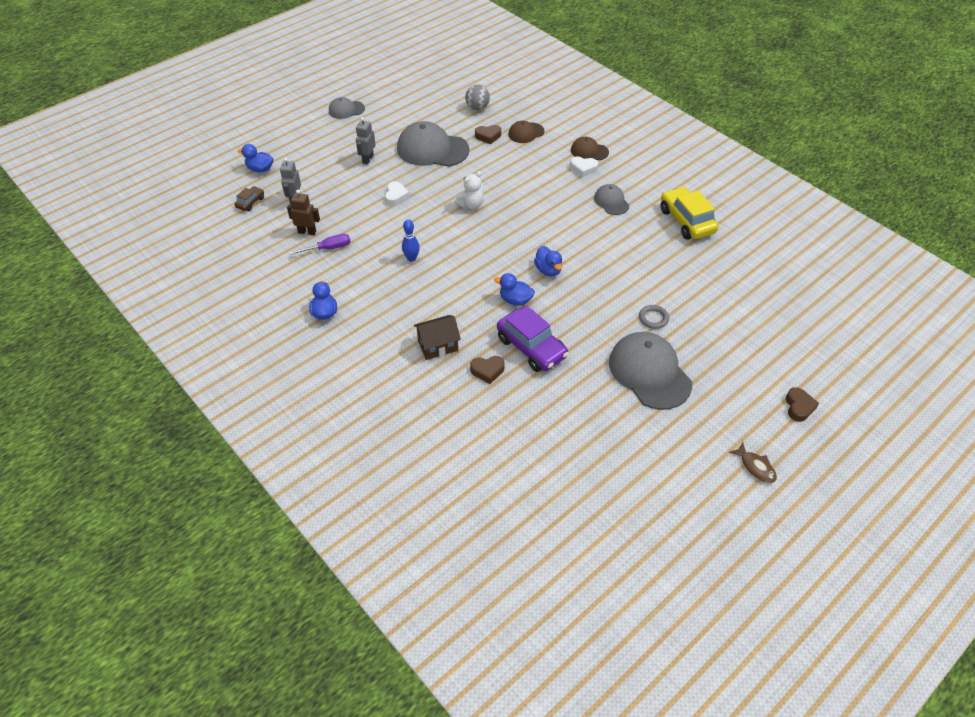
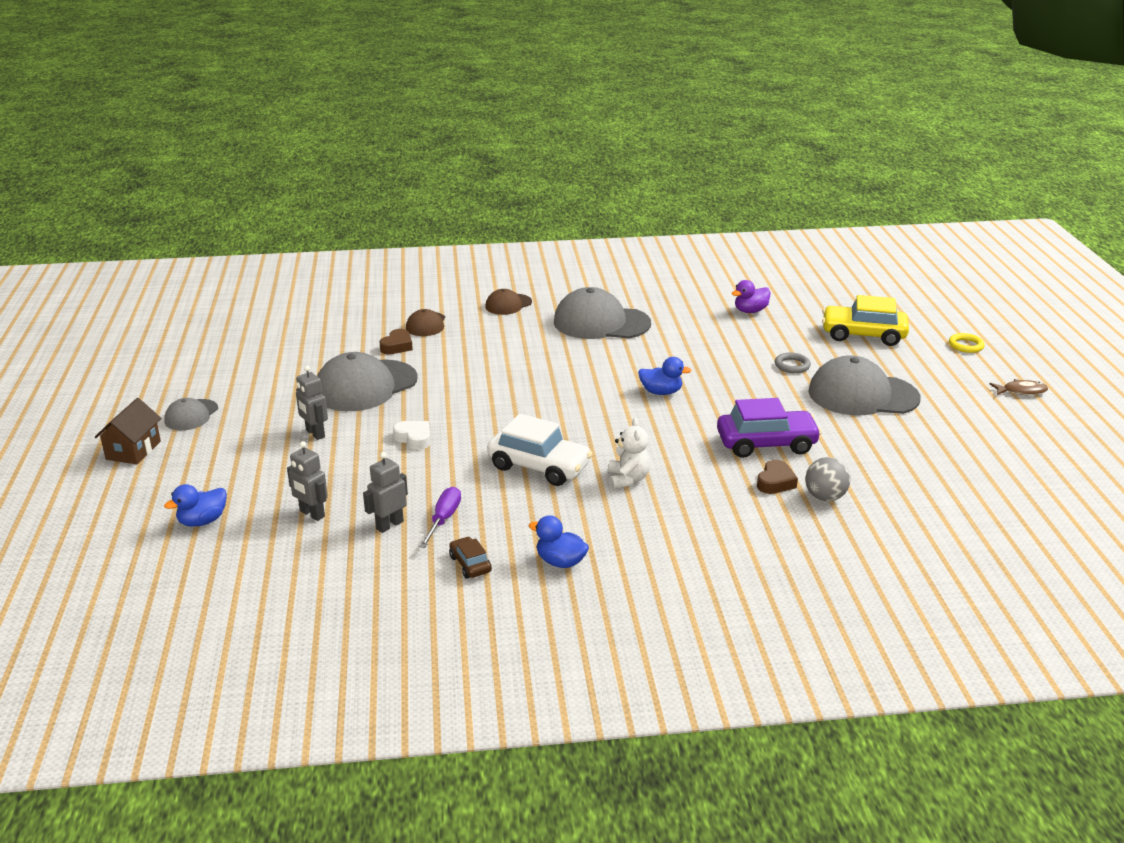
camera: 55 degrees left, 20 degrees down
brown car [234,186,264,211] -> brown car moved to [449,537,492,579]
brown robot [287,190,320,235] -> grey robot [363,452,408,533]
blue bowling pin [402,219,420,262] -> white car [487,414,593,486]
brown house [414,315,461,360] -> brown house moved to [95,398,162,464]
white teddy bear [454,171,484,209] -> white teddy bear moved to [608,418,650,489]
grey ball [465,85,490,110] -> grey ball moved to [805,457,851,501]
blue duck [494,273,535,306] -> none
white heart [570,157,598,177] -> none
grey cap [594,184,629,215] -> grey cap [554,287,651,339], size x1.92
yellow car [661,186,718,240] -> yellow car moved to [822,295,909,346]
brown heart [786,387,819,422] -> yellow ring [949,333,985,353]
none -> purple duck [732,280,771,313]

